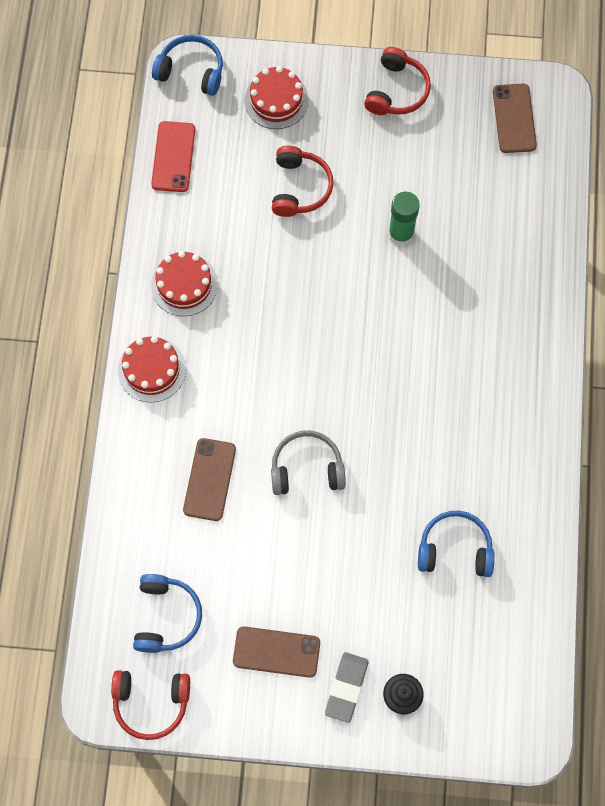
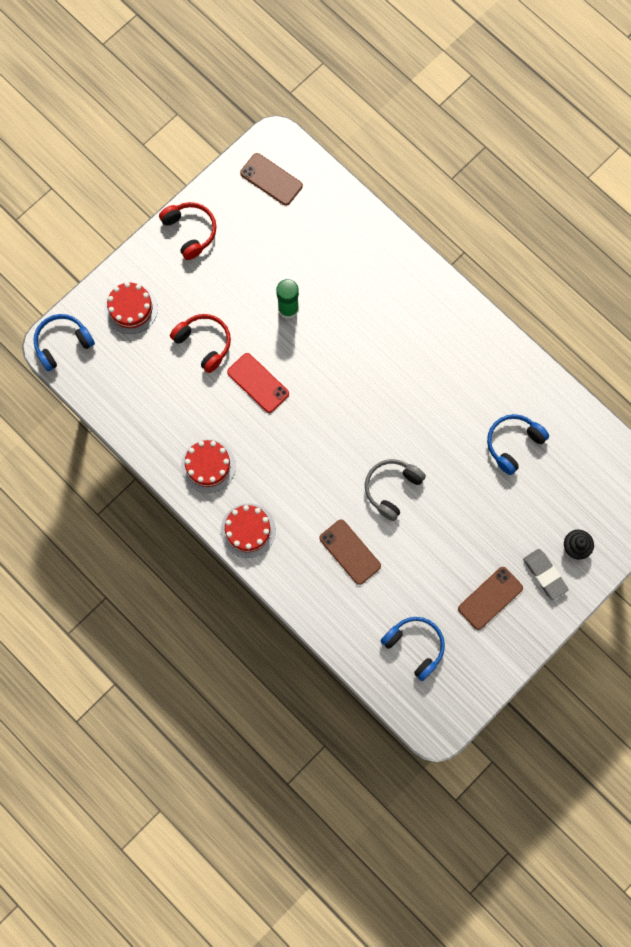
camera: 50 degrees left, 5 degrees up
red headphones [111,670,190,740] -> none
red phone [151,121,195,192] -> red phone moved to [227,353,289,413]

